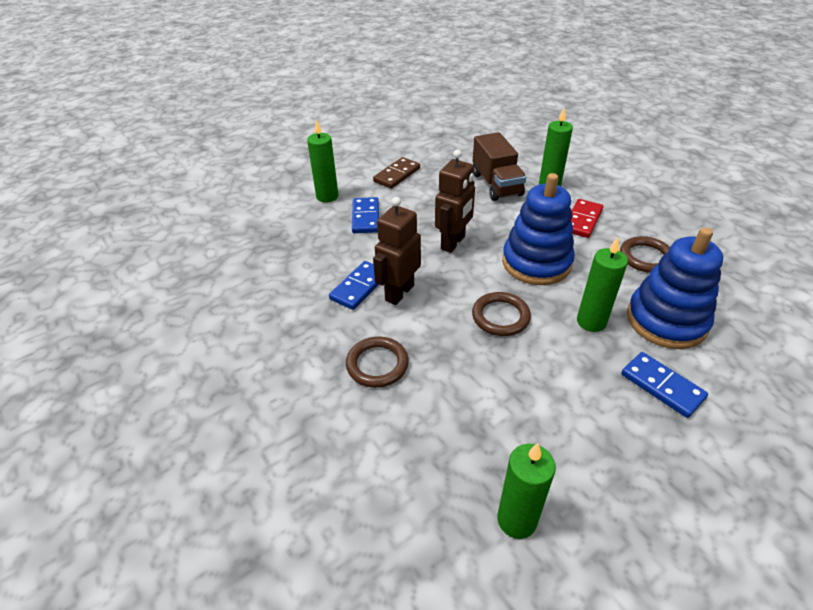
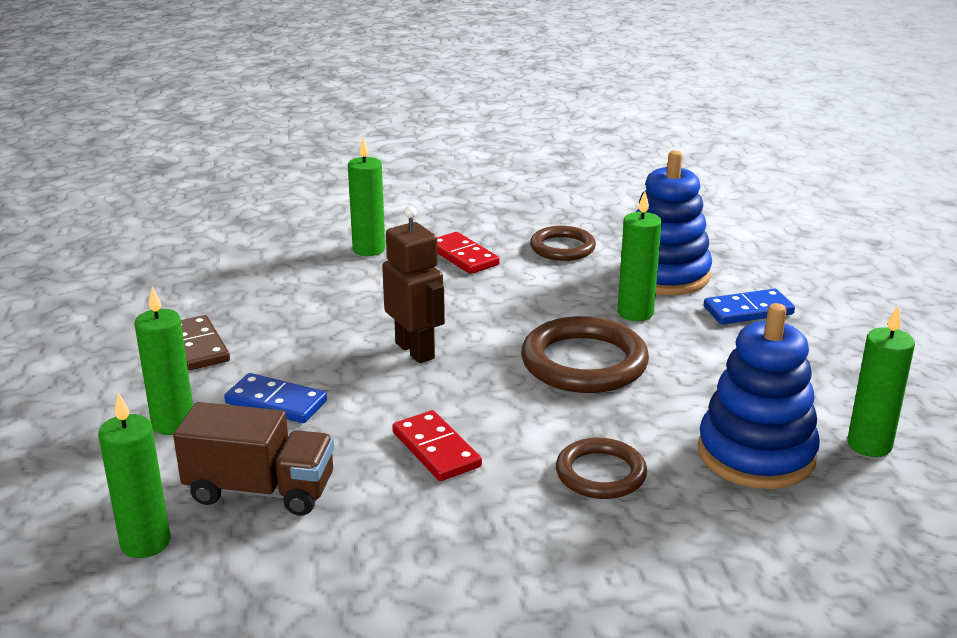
camera: 65 degrees left, 15 degrees down
blue domino [329,261,379,310] -> red domino [392,410,482,481]
brown robot [373,197,421,305] -> none
brown ring [472,292,531,336] -> brown ring [521,316,649,393], size x1.62
brown truck [473,132,526,201] -> brown truck moved to [173,402,334,516]
blue stacking toy [502,173,575,285] -> blue stacking toy moved to [698,303,820,489]
none -> green candle [98,392,170,558]

